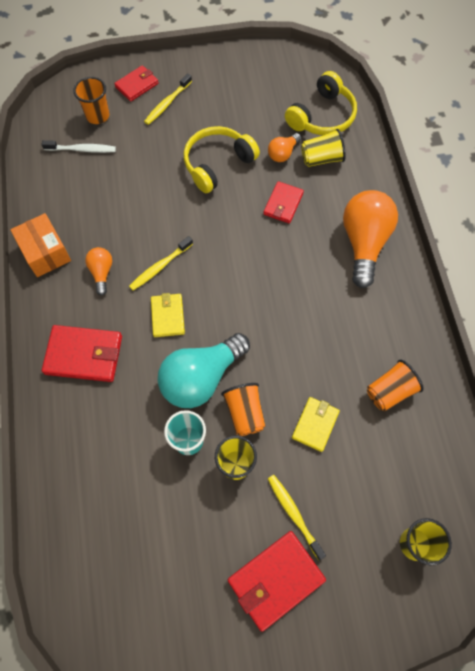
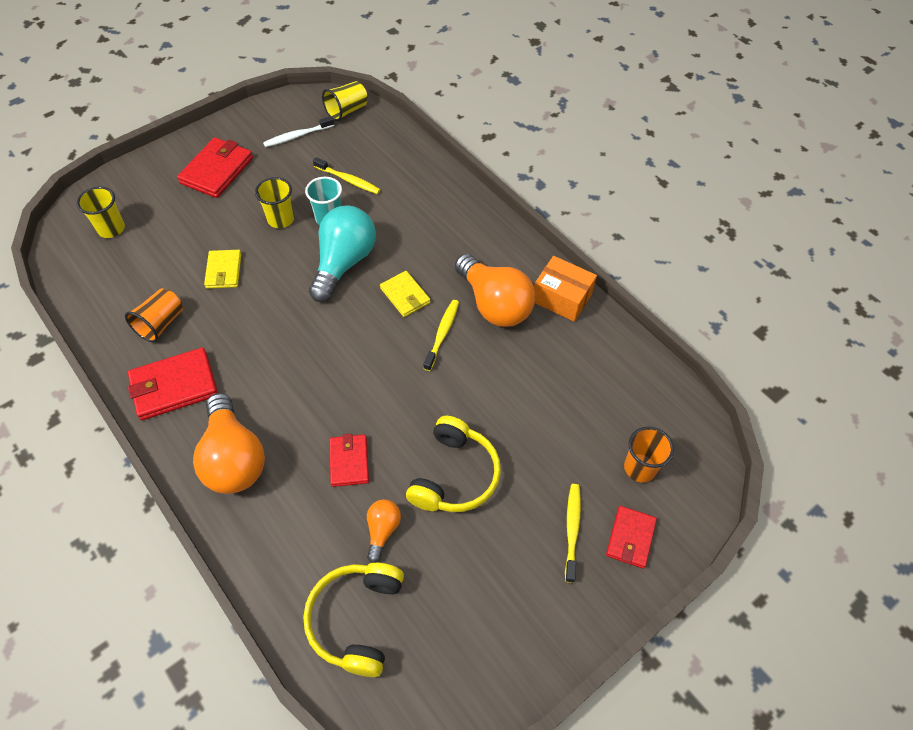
camera: 150 degrees right, 10 degrees down
white toothbrush [42,140,116,153] -> white toothbrush moved to [263,116,334,147]
red wallet [42,325,122,382] -> red wallet moved to [128,348,218,420]
orange light bulb [85,247,112,296] -> orange light bulb [455,254,536,327], size x2.05
orange cup [221,383,265,436] -> none
yellow toothbrush [268,475,326,560] -> yellow toothbrush moved to [313,157,381,194]
yellow cup [301,129,346,167] -> yellow cup moved to [322,81,368,121]

